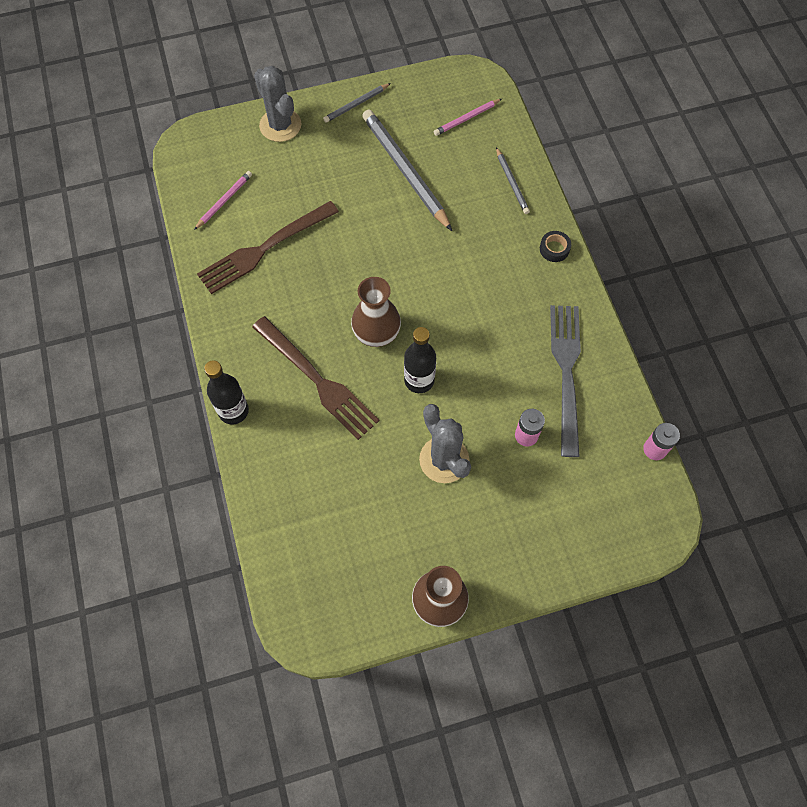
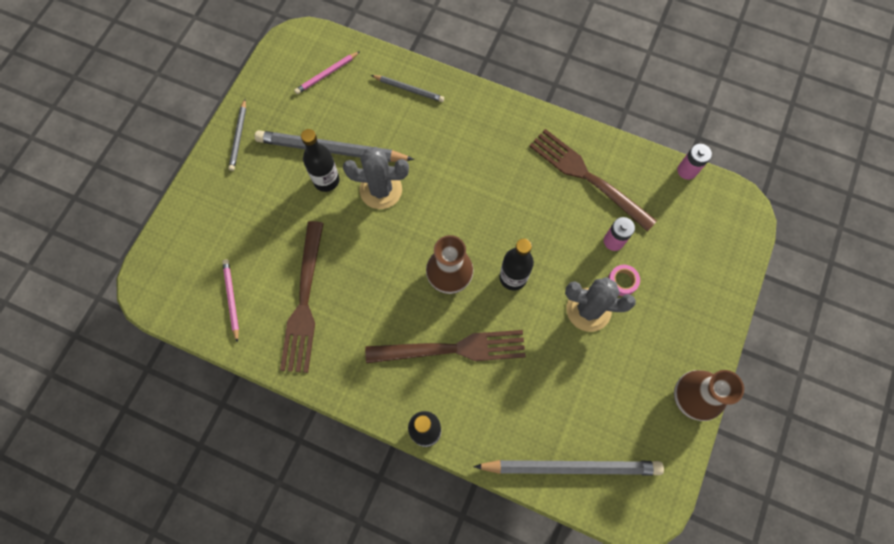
camera: 50 degrees left, 5 degrees up
grey cactus [254,66,301,142] -> grey cactus moved to [343,147,409,209]
pink pencil [434,99,501,136] -> pink pencil turned 45 degrees clockwise [294,51,360,94]
black tape [540,231,571,262] -> none
grey fork [550,305,581,457] -> brown fork [529,129,657,232]
none -> black bottle [301,129,340,192]
none -> grey pencil [473,460,664,476]
none -> pink tape [608,265,640,296]

